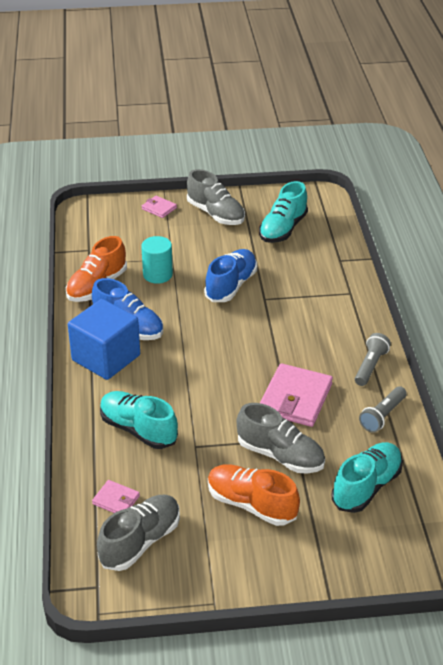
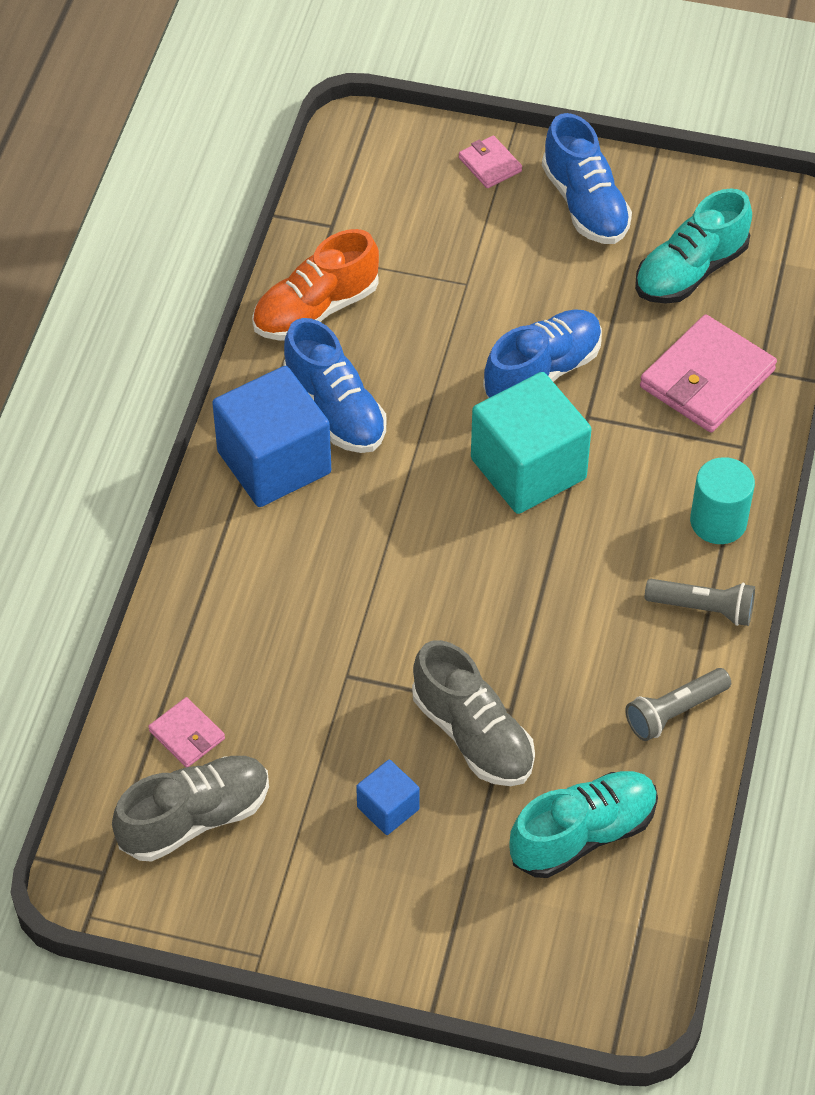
camera: 20 degrees right, 15 degrees up
turquoise shoe [100,391,178,449] -> none
turquoise cylinder [141,236,173,284] -> turquoise cylinder moved to [690,457,755,544]
grey shoe [187,169,245,225] -> blue shoe [542,113,632,244]
orange shoe [208,464,300,526] -> blue cube [356,760,420,835]
pink wallet [260,363,333,427] -> pink wallet moved to [640,315,777,432]
grey flashlight [355,333,391,386] -> grey flashlight turned 60 degrees clockwise [645,579,755,626]
none -> turquoise cube [471,372,592,514]

